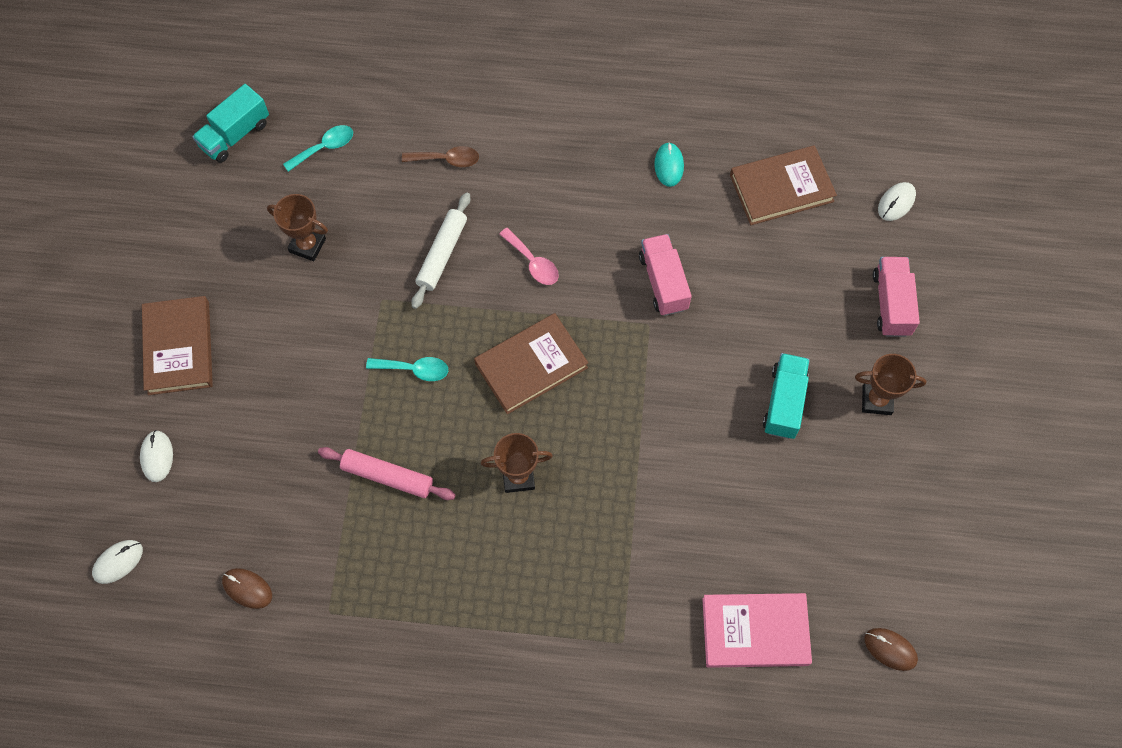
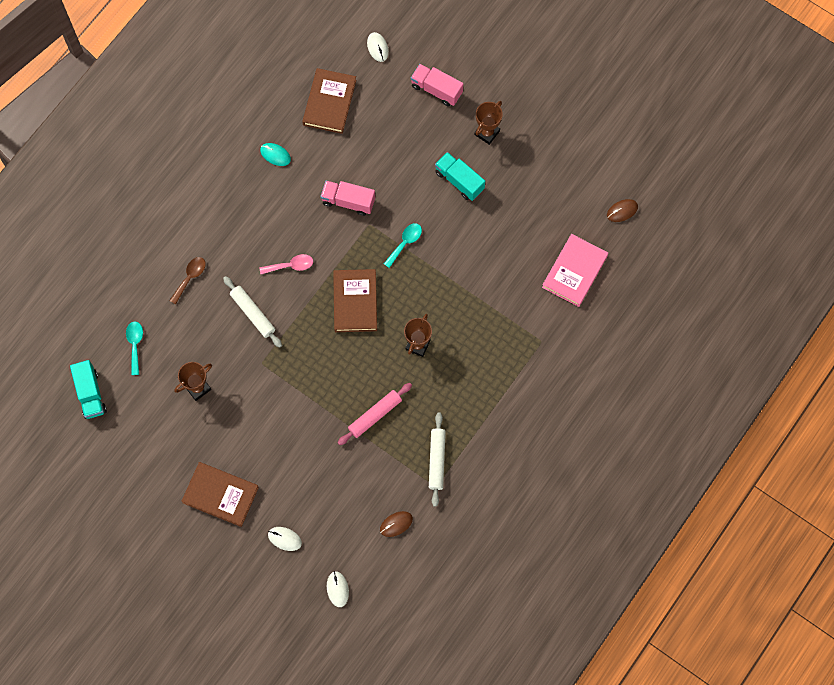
camera: 60 degrees left, 5 degrees up
turquoise spoon [366,357,448,381] -> turquoise spoon moved to [384,223,422,268]
none -> white rolling pin [429,412,446,507]

